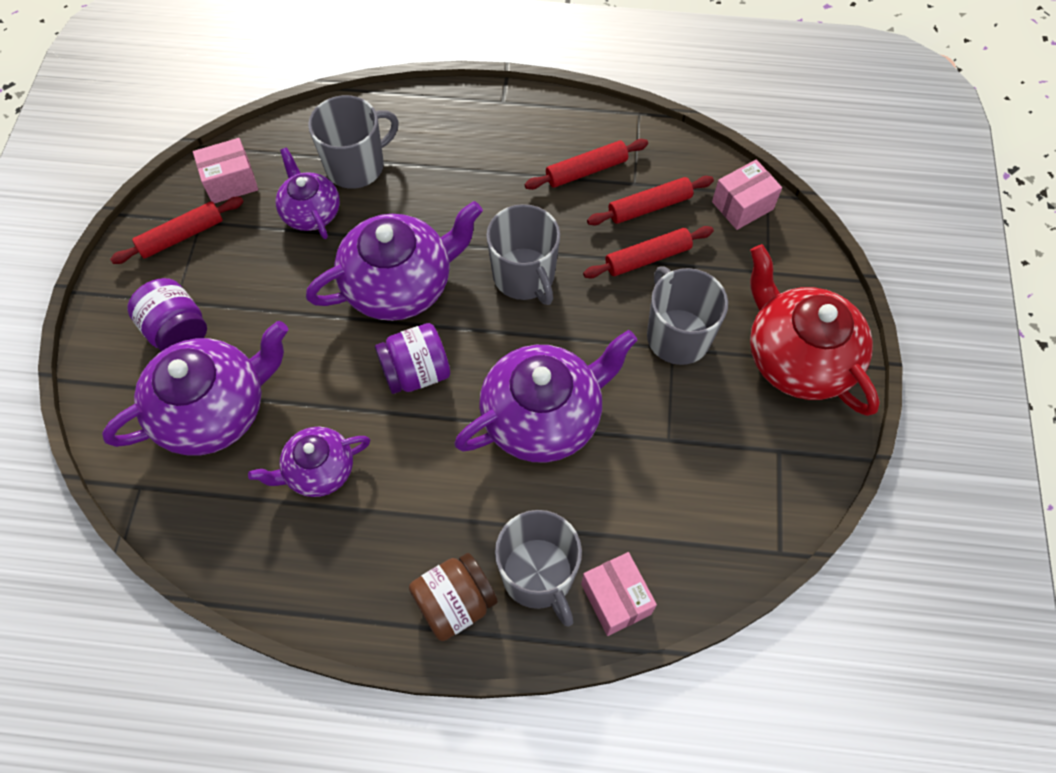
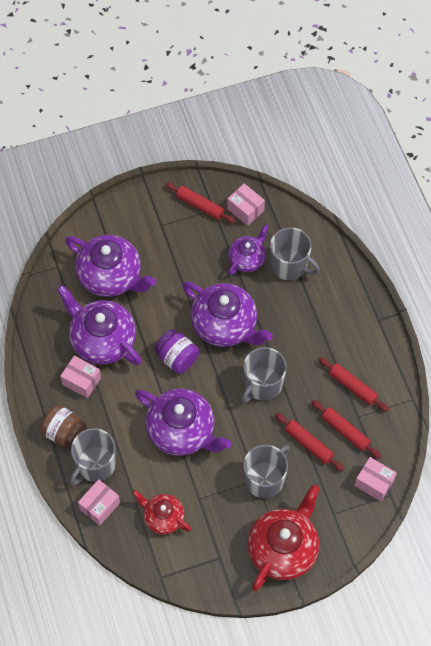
camera: 65 degrees right, 0 degrees up
purple jar [127,278,207,351] -> none
purple teapot [248,427,370,497] -> purple teapot [57,285,142,365], size x1.71
none -> pink box [60,356,101,398]
none -> red teapot [132,490,192,535]

